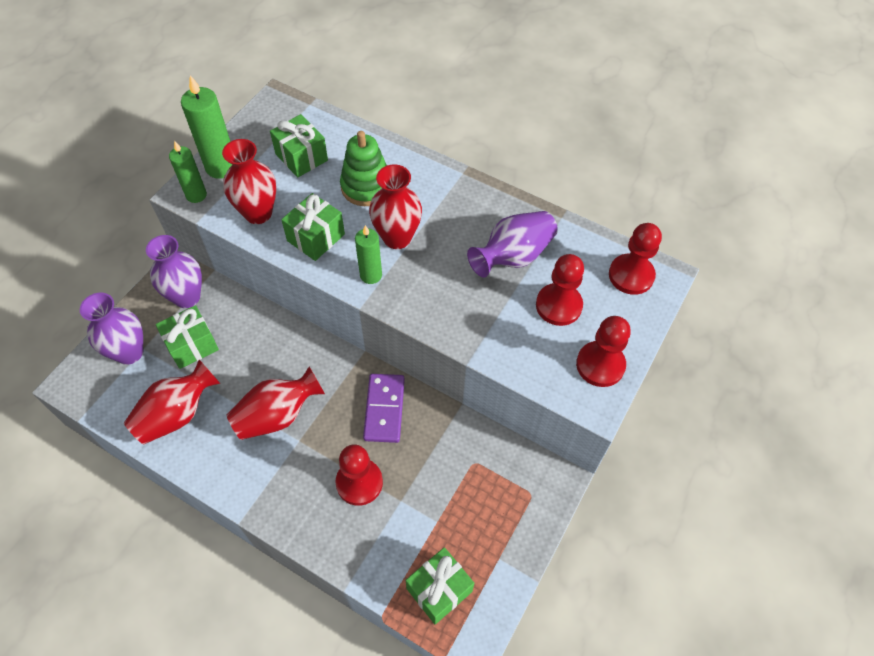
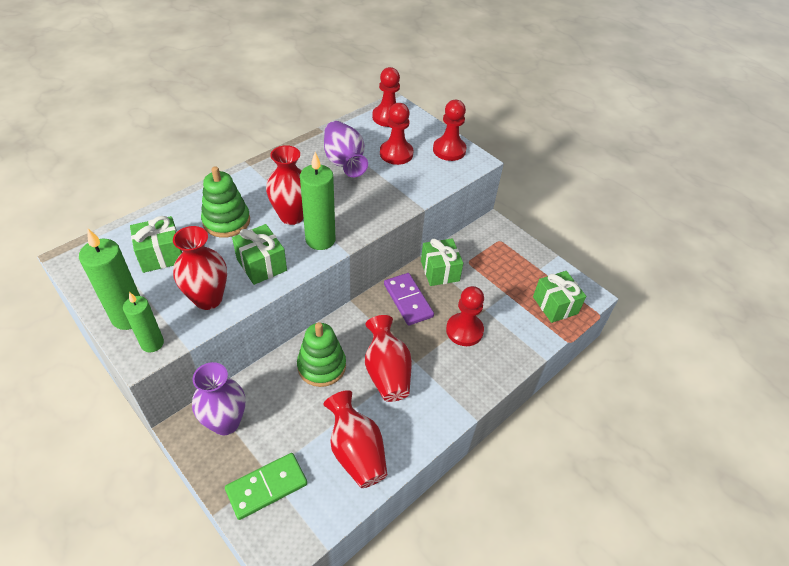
camera: 75 degrees left, 10 degrees down
purple vase [80,293,144,365] -> green domino [225,453,307,520]
green gift [156,305,219,369] -> green gift moved to [421,238,463,286]
green candle [355,225,382,284] -> green candle [300,152,336,250], size x1.57
purple domino [363,374,405,443] -> purple domino turned 45 degrees clockwise [384,273,434,326]
none -> green stacking toy [297,322,346,387]

